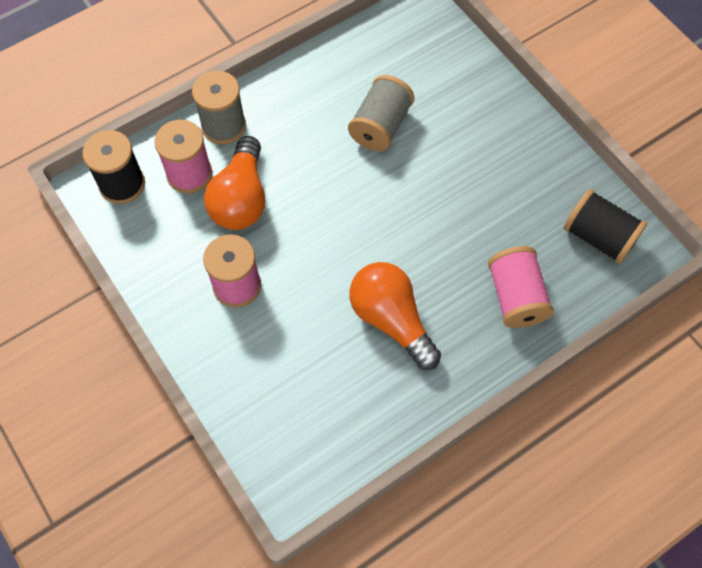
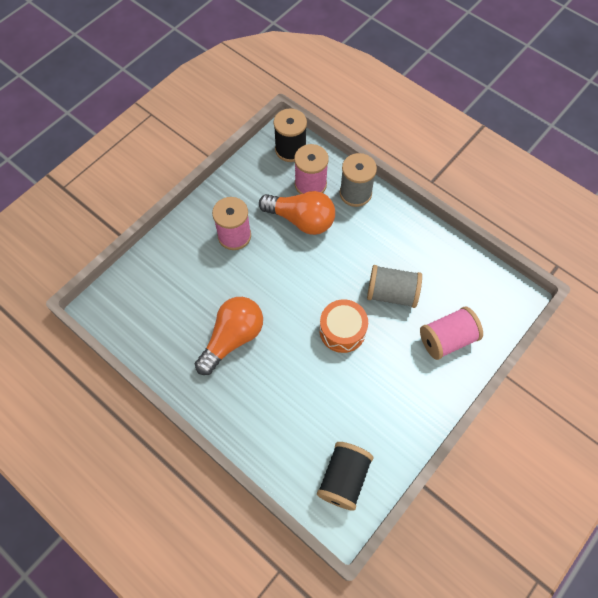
camera: 75 degrees right, 0 degrees up
orange light bulb [204,136,265,230] -> orange light bulb turned 150 degrees counterclockwise [259,191,335,235]
pink spool [488,246,554,328] -> pink spool moved to [420,307,483,360]
none -> orange drum [319,299,368,353]

